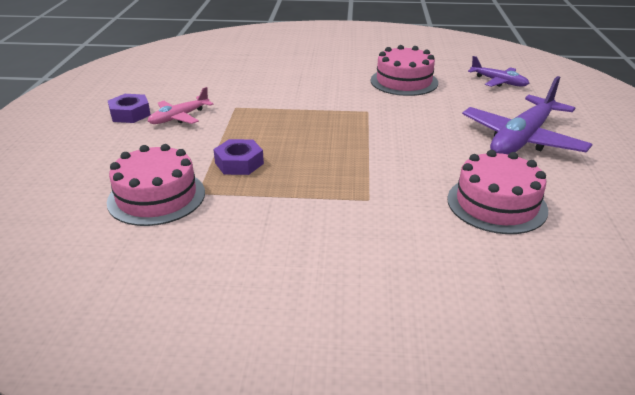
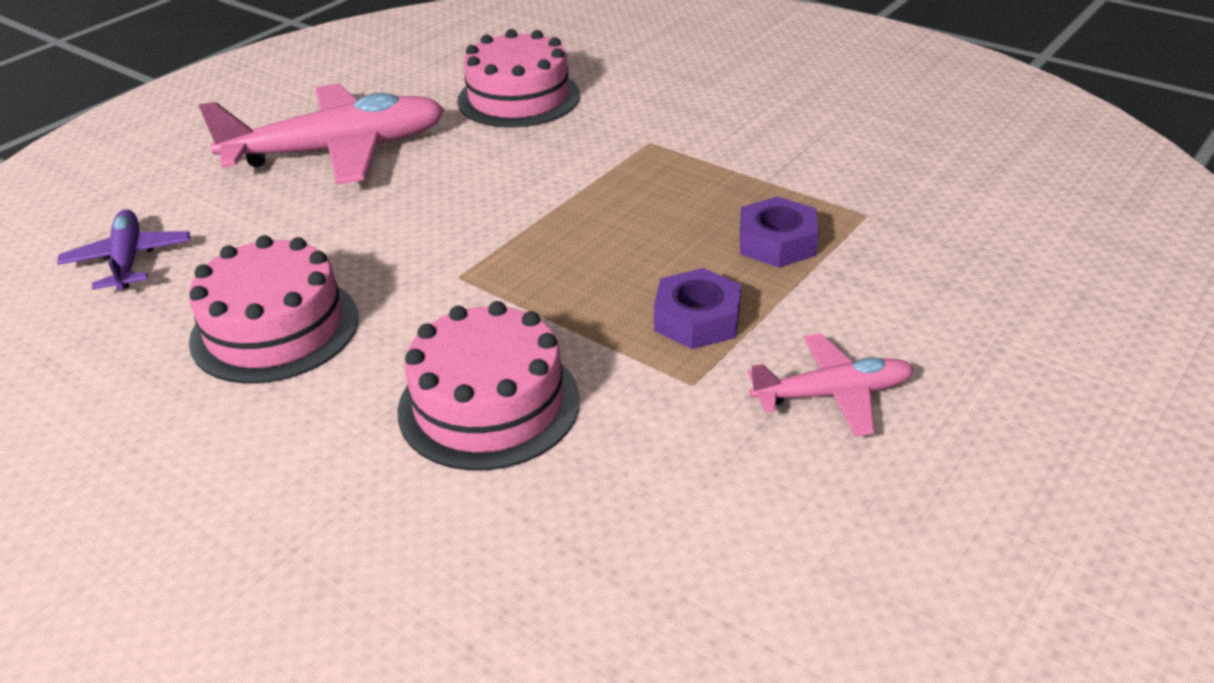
camera: 145 degrees left, 5 degrees up
pink cake [107,144,205,226] -> pink cake moved to [398,301,580,471]
purple nut [108,94,151,123] -> purple nut moved to [654,268,741,349]
purple plane [462,76,593,154] -> pink plane [199,84,445,185]

